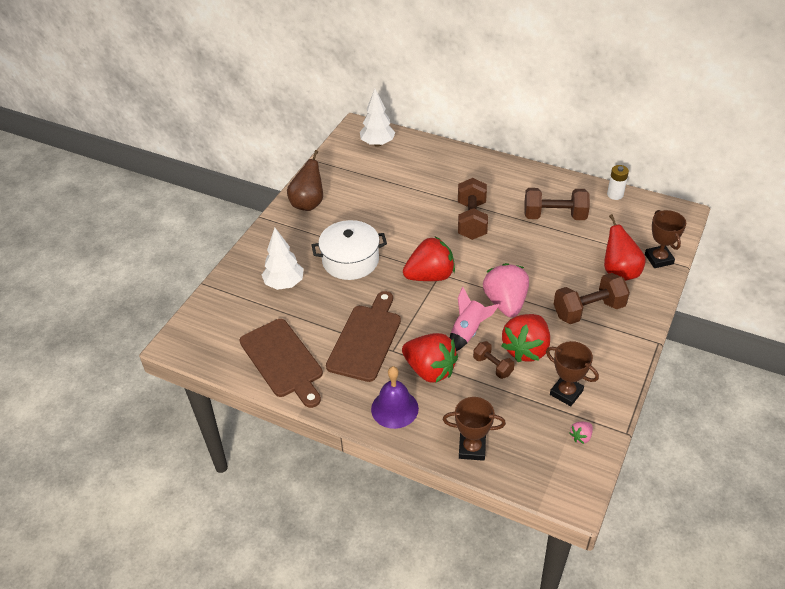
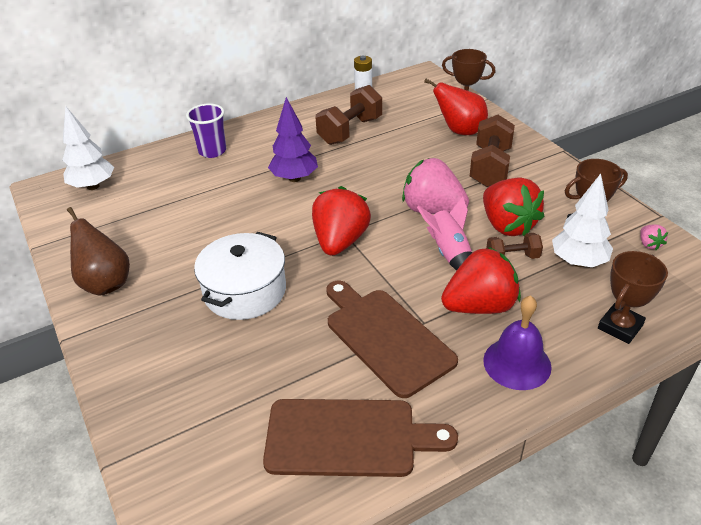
camera: 55 degrees left, 5 degrees down
white tree [262,228,304,290] -> white tree moved to [552,174,613,267]
brown dumbbell [458,178,488,240] -> purple tree [268,97,318,182]
none -> purple cup [186,103,226,158]

